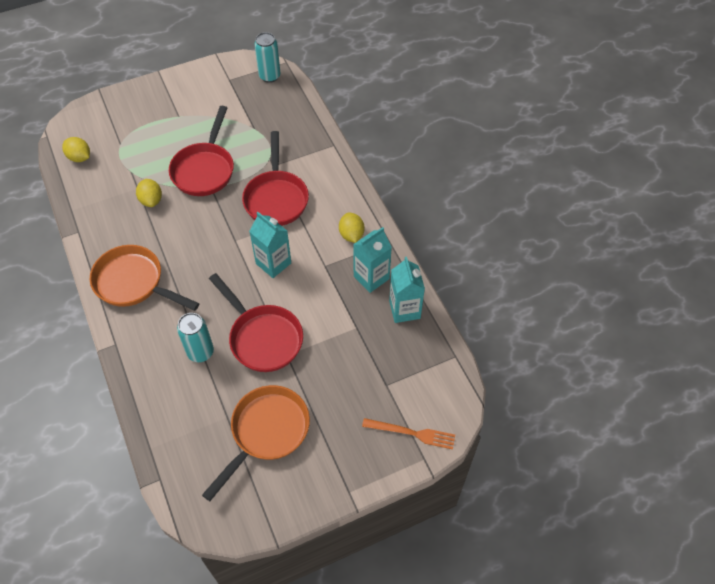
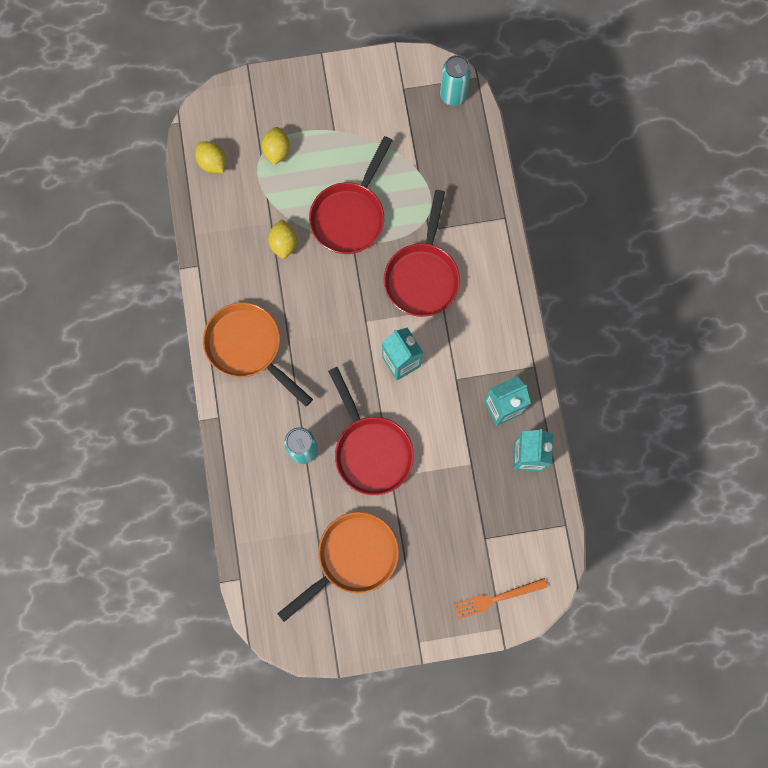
camera: 15 degrees right, 20 degrees up
yellow lemon [339,212,364,243] -> yellow lemon moved to [261,127,290,165]
orange fork [362,418,455,449] -> orange fork turned 135 degrees clockwise [453,578,548,619]

